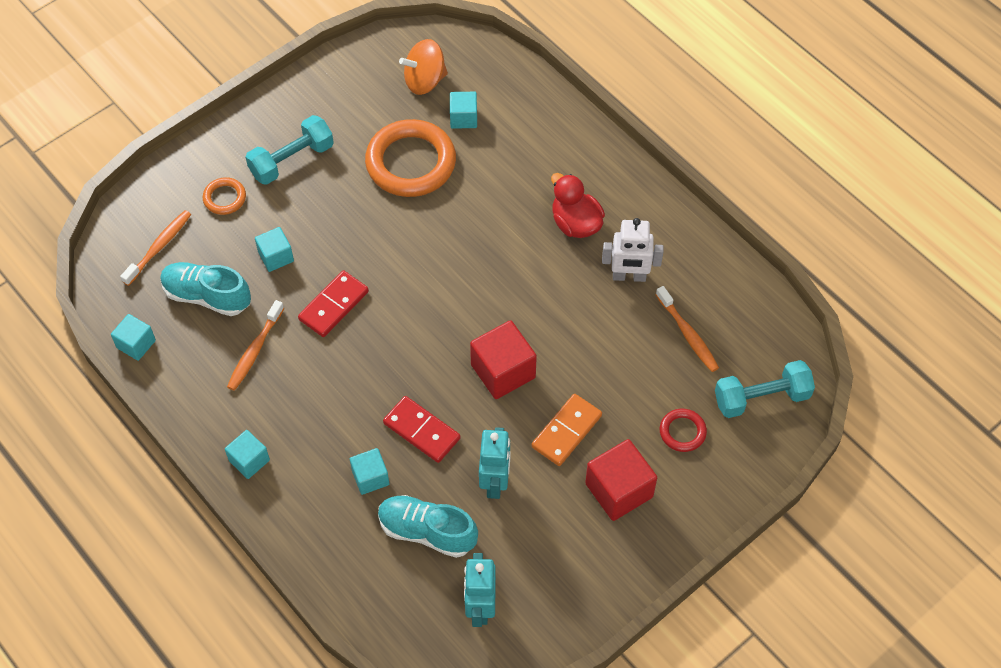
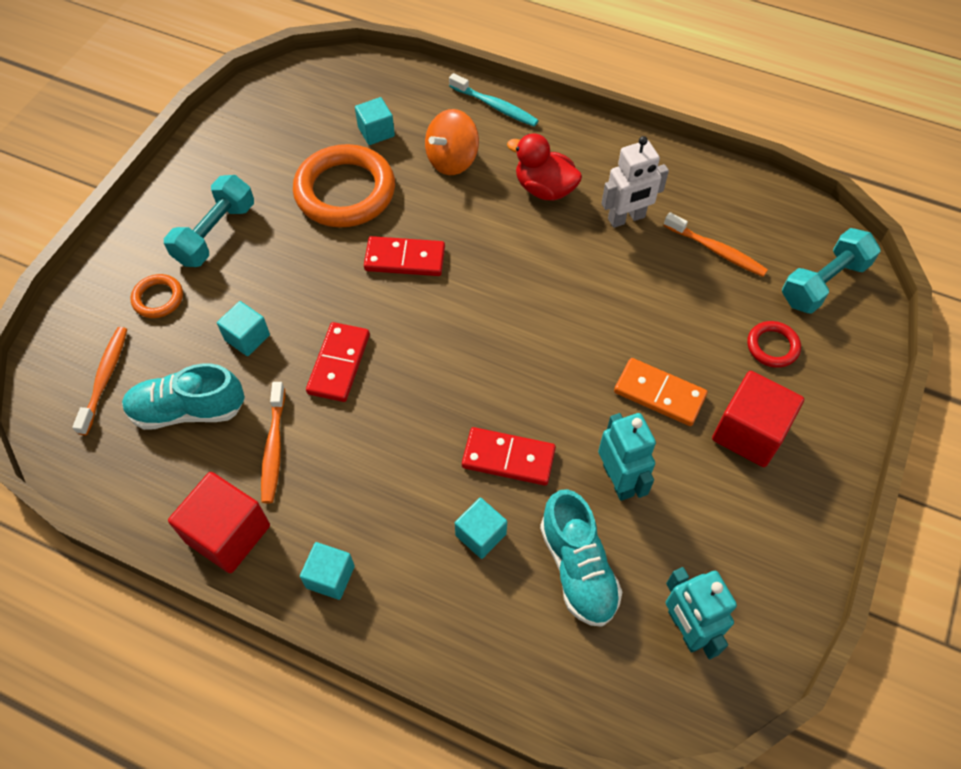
camera: 25 degrees left, 0 degrees up
turquoise cube [111,314,156,361] -> none
turquoise shoe [378,495,478,558] -> turquoise shoe turned 105 degrees counterclockwise [540,489,622,627]
orange spinning top [399,39,448,95] -> orange spinning top moved to [425,109,479,175]
red cube [470,320,537,399] -> red cube moved to [168,472,270,573]
orange domino [532,394,602,466] -> orange domino turned 75 degrees counterclockwise [614,358,708,426]
none -> red domino [364,236,445,276]
none -> turquoise toothbrush [449,73,539,127]

